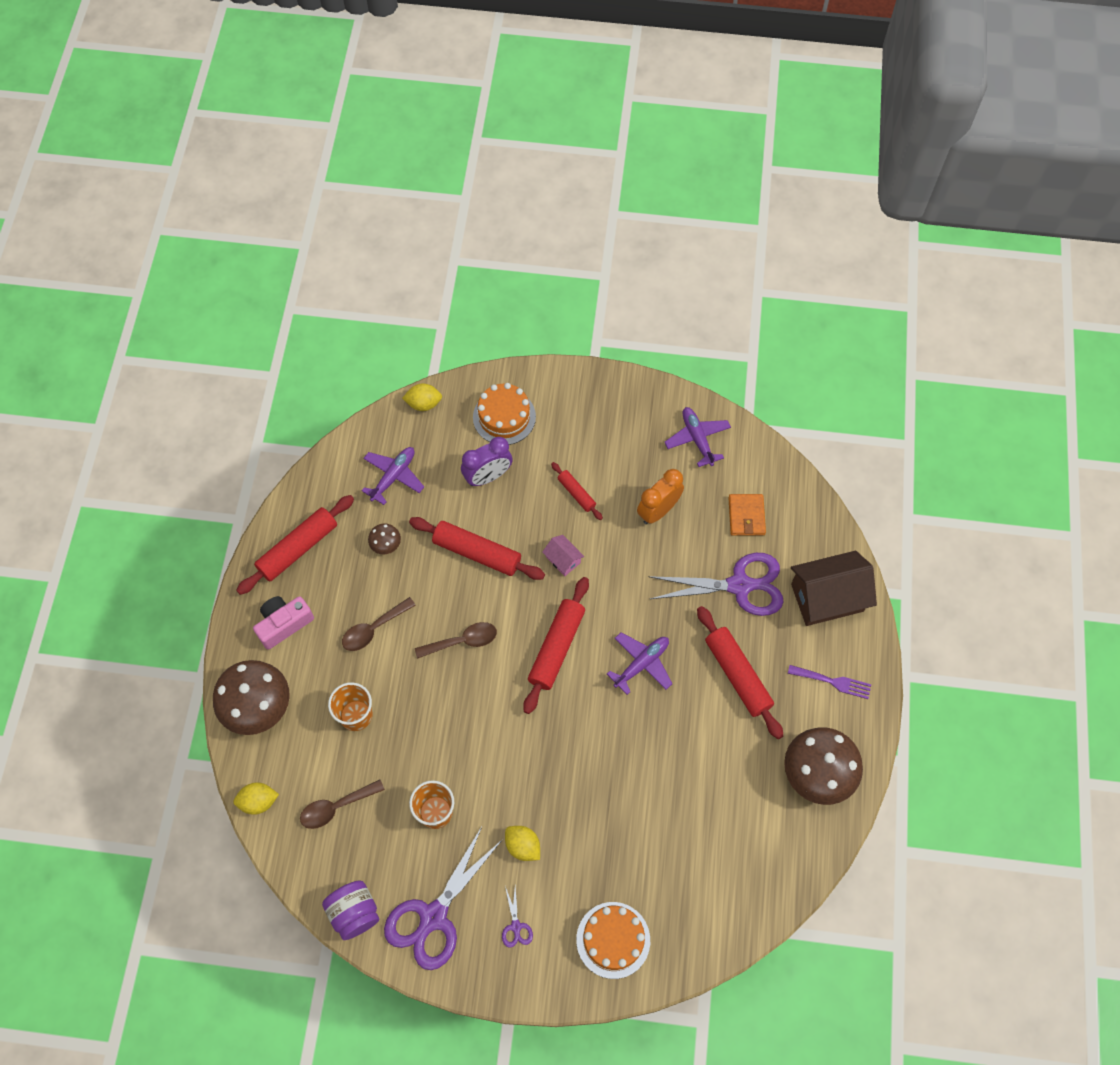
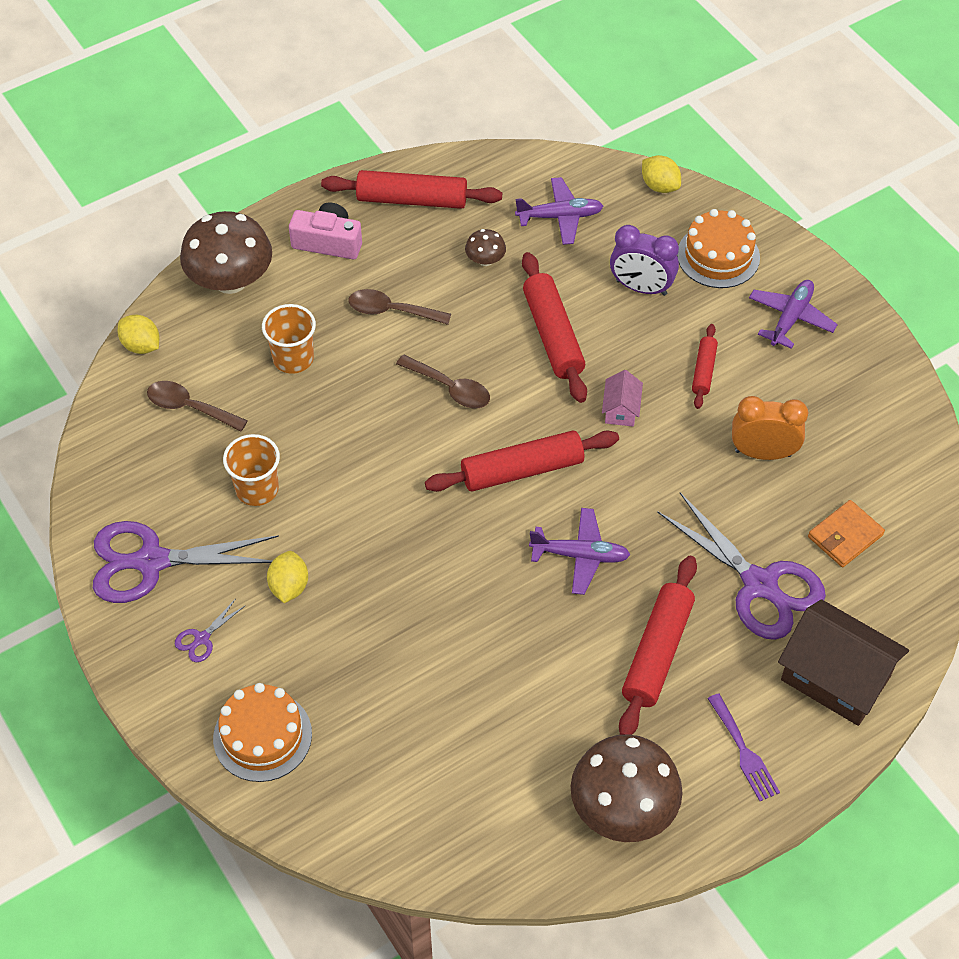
camera: 50 degrees right, 10 degrees down
purple jar [322,880,380,940] -> none
purple plane [664,407,731,467] -> purple plane moved to [749,280,838,349]

